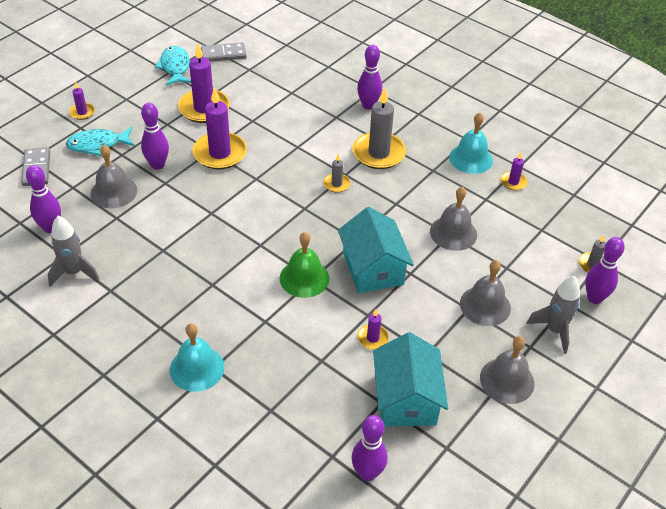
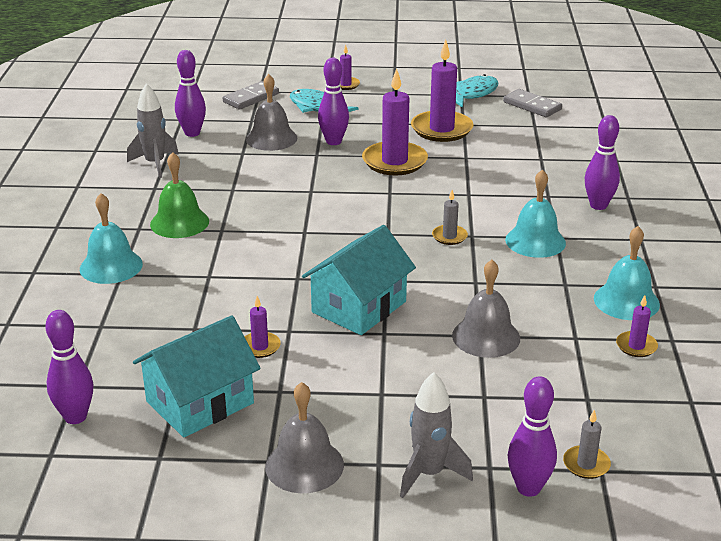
camera: 55 degrees right, 15 degrees down
green bell [280,232,329,298] -> green bell moved to [150,152,209,238]
grey candle [352,88,406,169] -> turquoise bell [505,169,566,258]
grey bell [460,260,511,326] -> none

